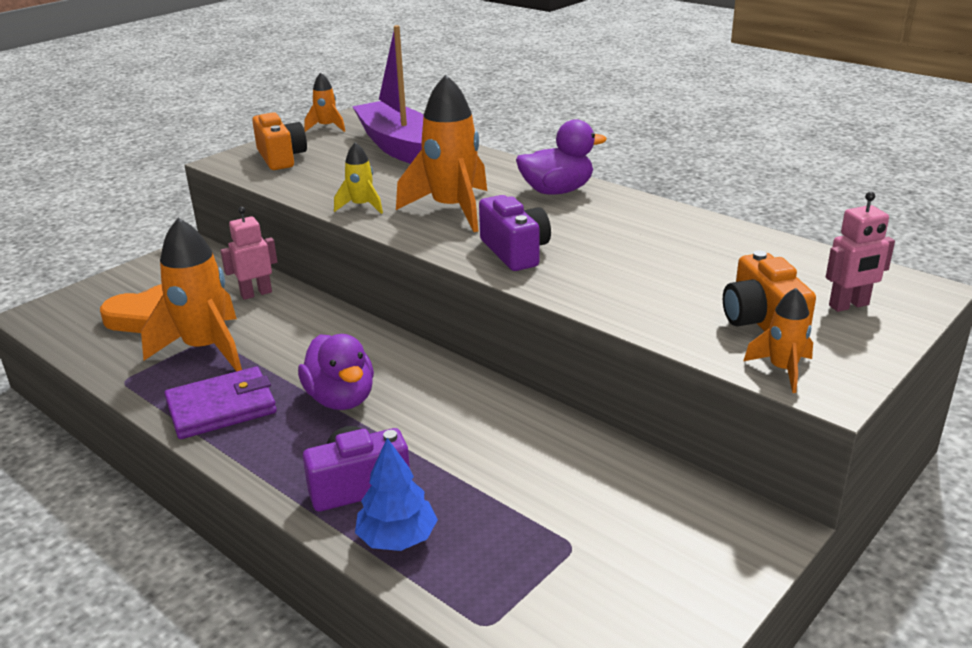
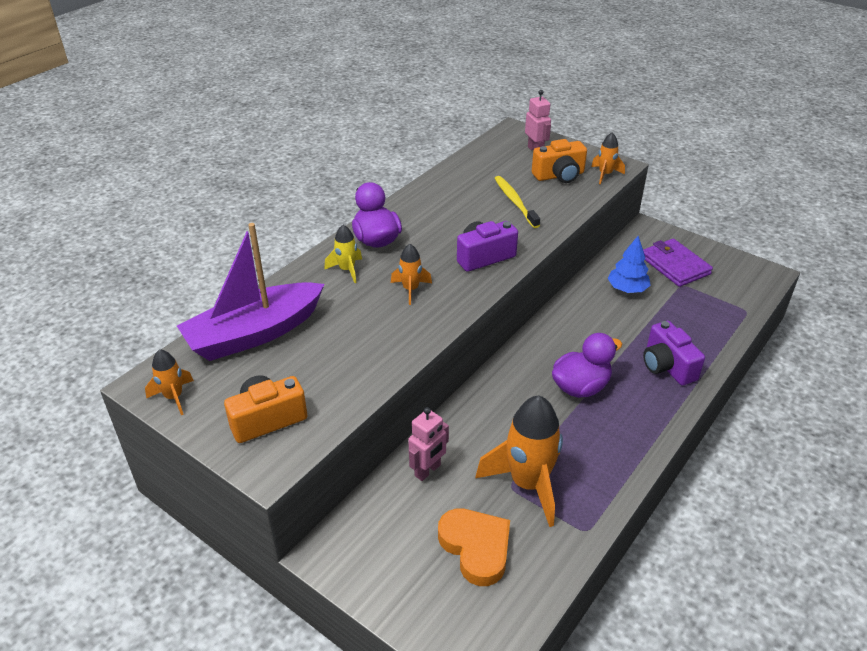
camera: 95 degrees left, 10 degrees up
purple wallet [164,367,277,439] -> purple wallet moved to [643,239,713,287]
pink robot [220,207,278,300] -> pink robot turned 105 degrees counterclockwise [408,407,449,481]
yellow rocket [334,142,383,214] -> yellow rocket moved to [324,225,362,283]
blue tree [355,438,438,551] -> blue tree moved to [608,236,651,293]
orange rocket [396,75,487,232] -> orange rocket [391,244,432,305], size x0.50
none -> yellow toothbrush [495,176,540,228]

